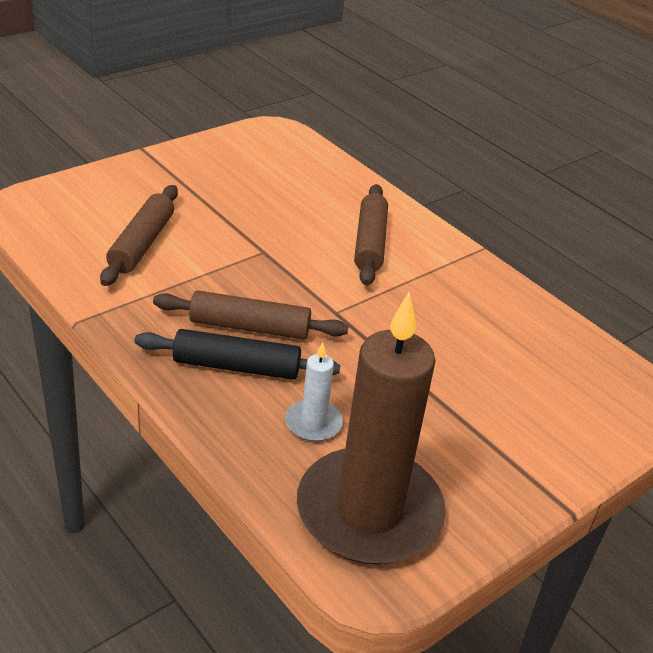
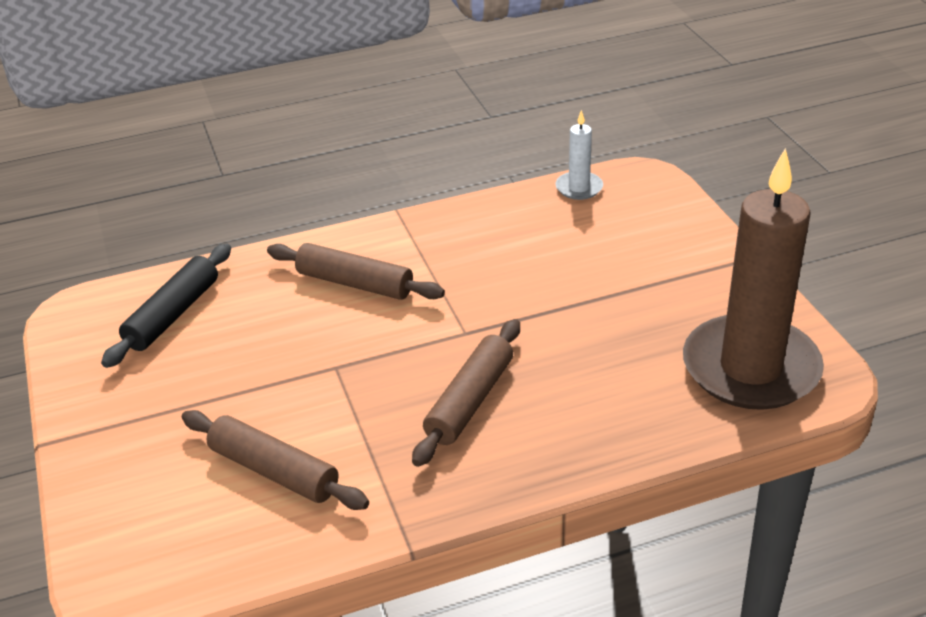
camera: 65 degrees left, 0 degrees up
black rolling pin [135,329,340,380] -> black rolling pin moved to [101,244,231,368]
white candle [285,342,343,442] -> white candle moved to [555,110,603,200]

